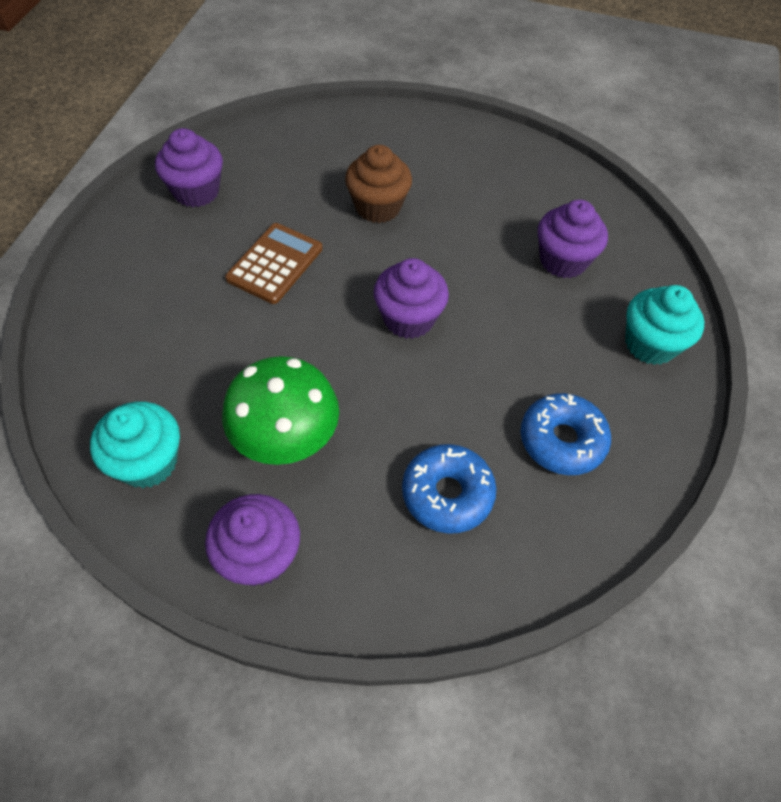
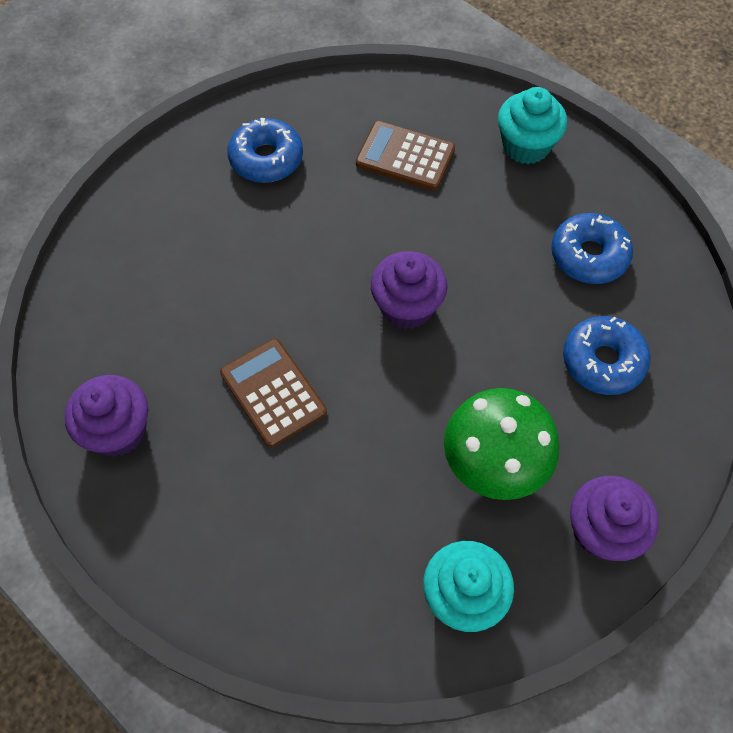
camera: 60 degrees left, 5 degrees up
brown cupcake [345,145,412,223] -> none
purple cupcake [538,200,608,278] -> brown calculator [356,121,455,191]
none -> blue donut [227,118,303,183]

